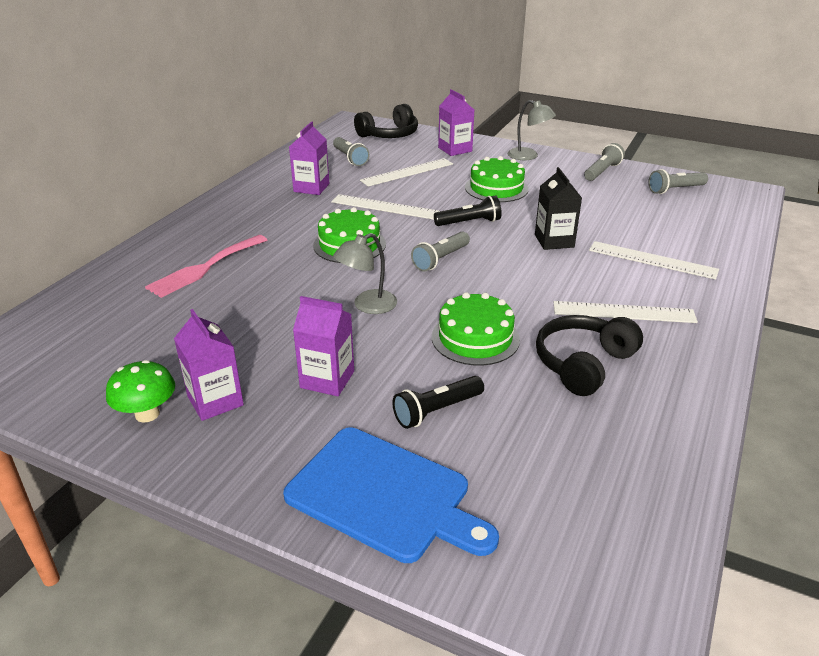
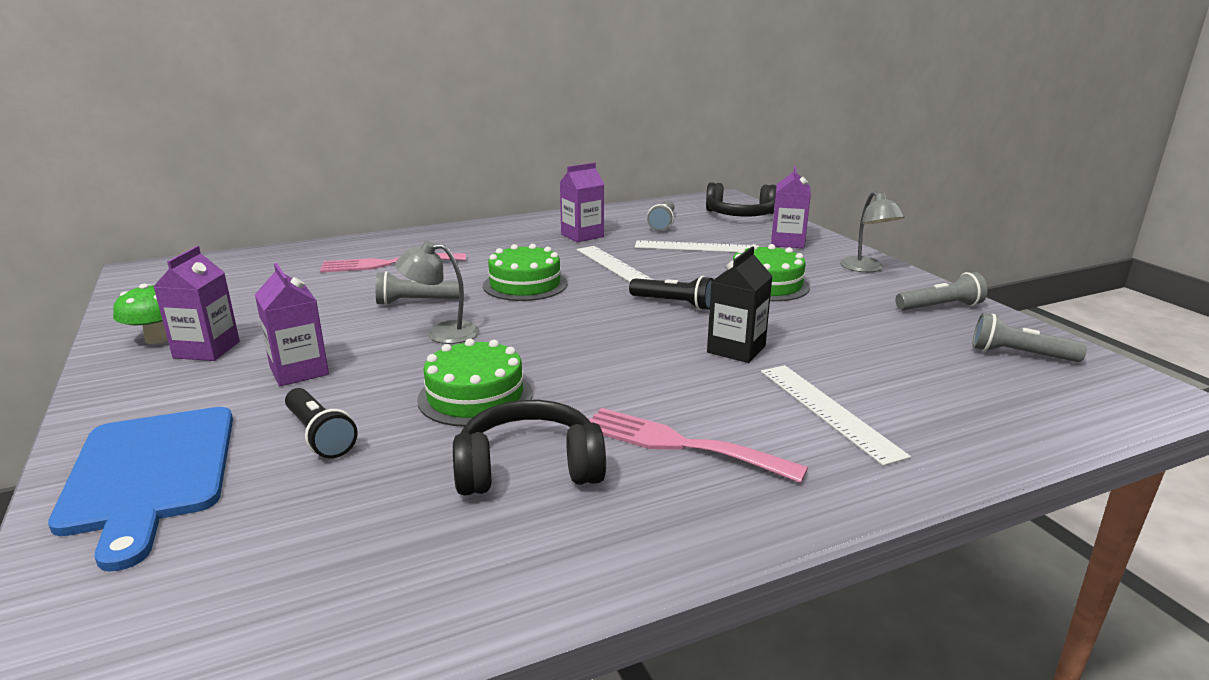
camera: 40 degrees right, 10 degrees down
black flashlight [393,376,484,429] -> black flashlight turned 135 degrees counterclockwise [285,388,358,459]
grey flashlight [411,231,470,272] -> grey flashlight moved to [376,271,459,305]
white ruler [554,301,698,323] -> pink fork [589,408,808,483]

